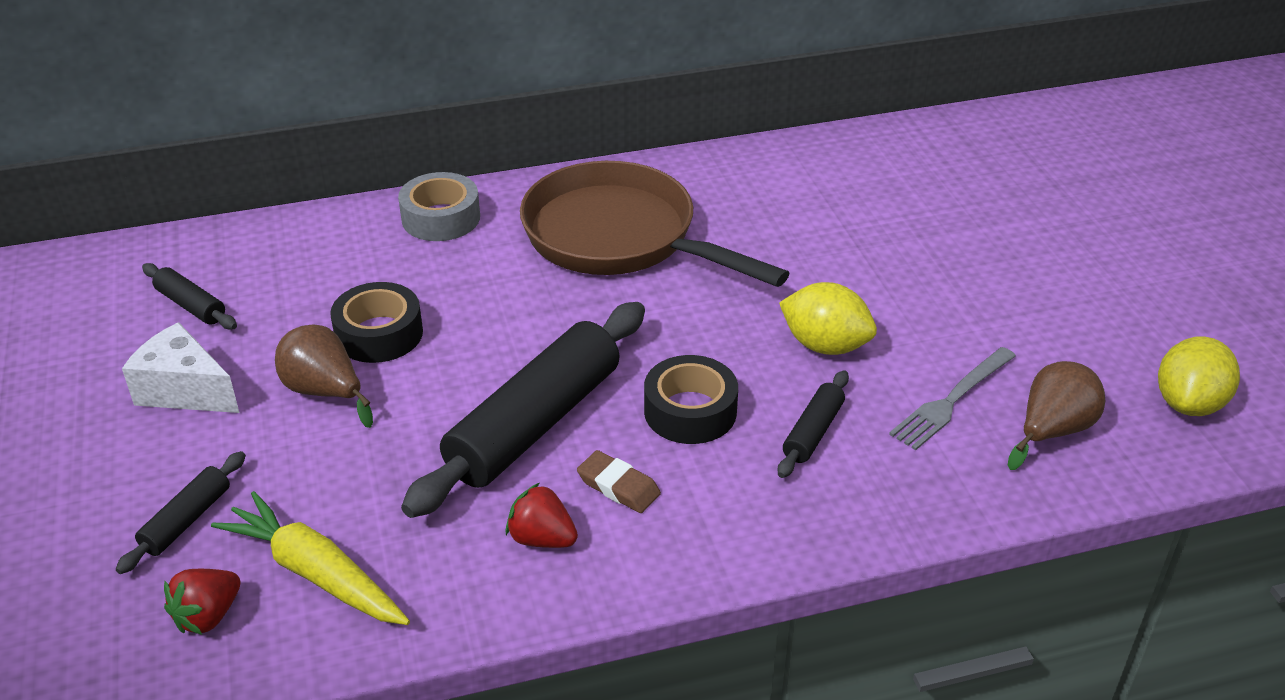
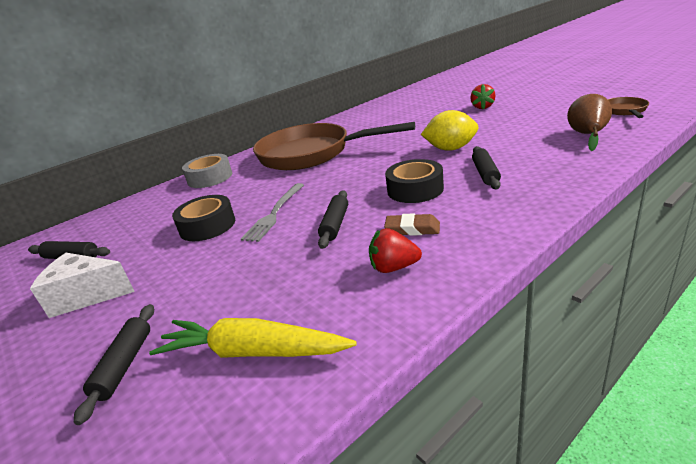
camera: 20 degrees left, 10 degrees down
red strawberry [164,569,241,635] -> red strawberry moved to [470,84,496,109]
brown pear [275,324,373,428] -> none
black rolling pin [401,302,645,518] -> black rolling pin [318,190,348,249], size x0.46
grey fork [889,347,1016,450] -> grey fork moved to [241,183,304,242]
yellow lemon [1158,336,1240,416] -> brown pan [608,97,649,118]

